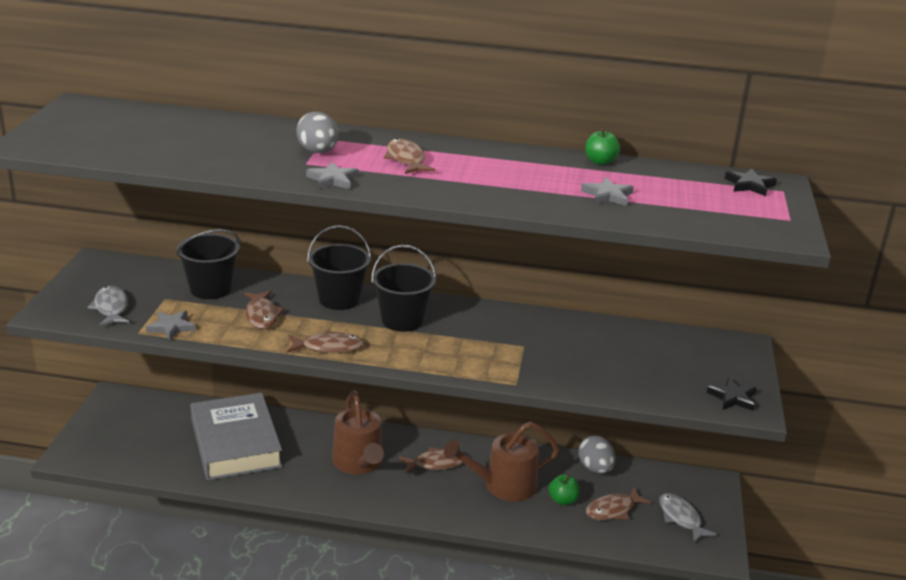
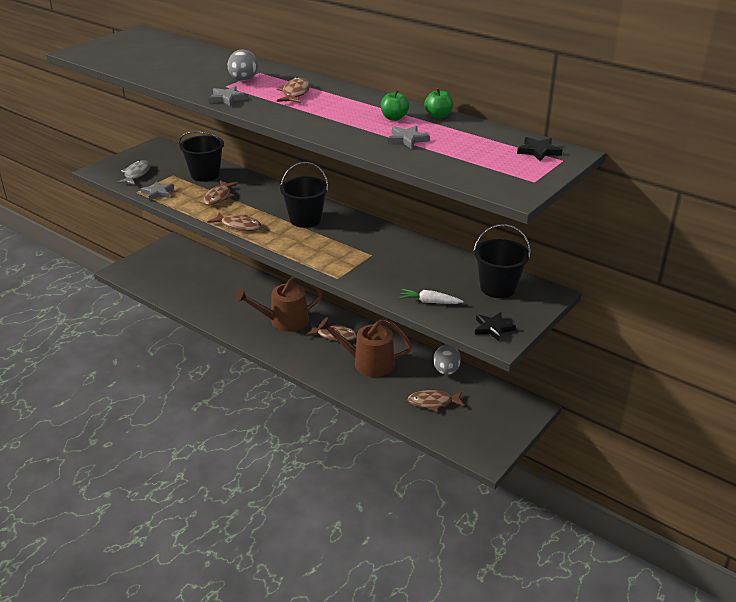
camera: 30 degrees right, 5 degrees up
grey book [190,393,283,480] -> none
black bucket [307,225,372,310] -> black bucket moved to [474,224,531,298]
brown watering can [332,390,384,474] -> brown watering can turned 60 degrees clockwise [235,276,323,332]
green apple [548,474,580,505] -> green apple moved to [381,90,409,121]
grey fish [659,493,717,543] -> none
none -> white carrot [399,289,464,304]

